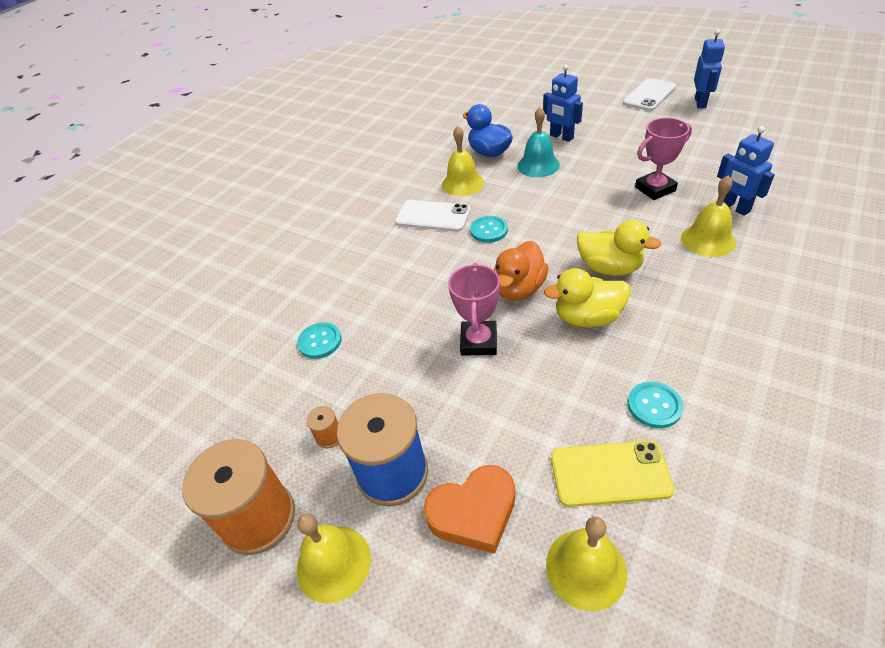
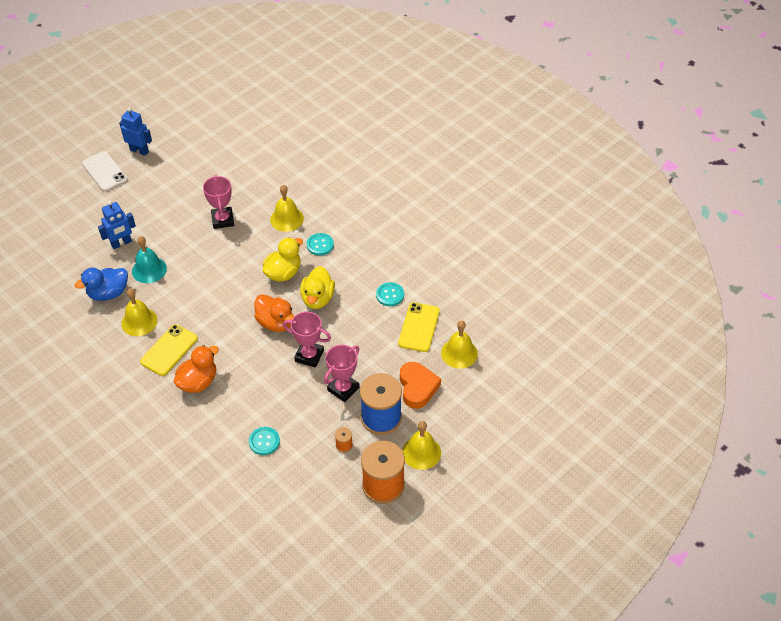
camera: 80 degrees left, 5 degrees up
white phone [395,200,471,232] -> yellow phone [140,324,198,376]
turquoise button [470,216,508,243] -> turquoise button moved to [307,233,334,256]
blue robot [717,126,775,216] -> none
none -> orange duck [174,345,219,393]
none -> pink trophy [324,345,360,402]

